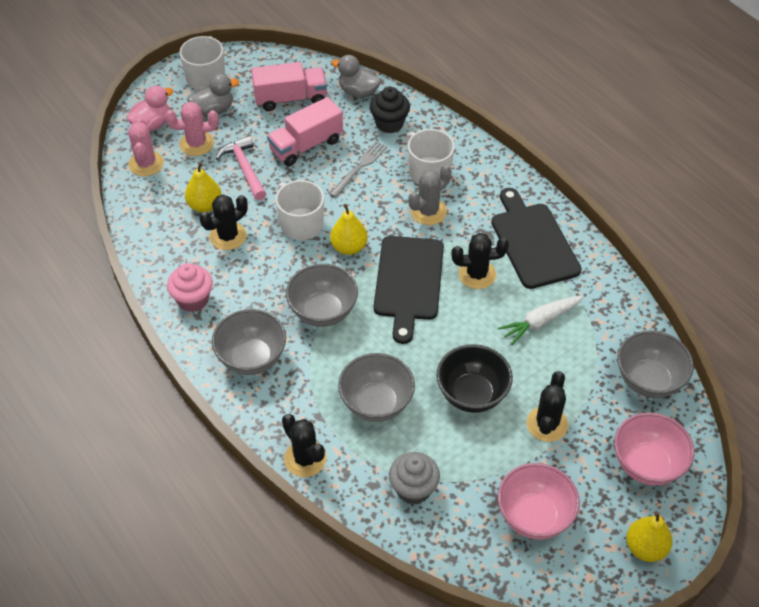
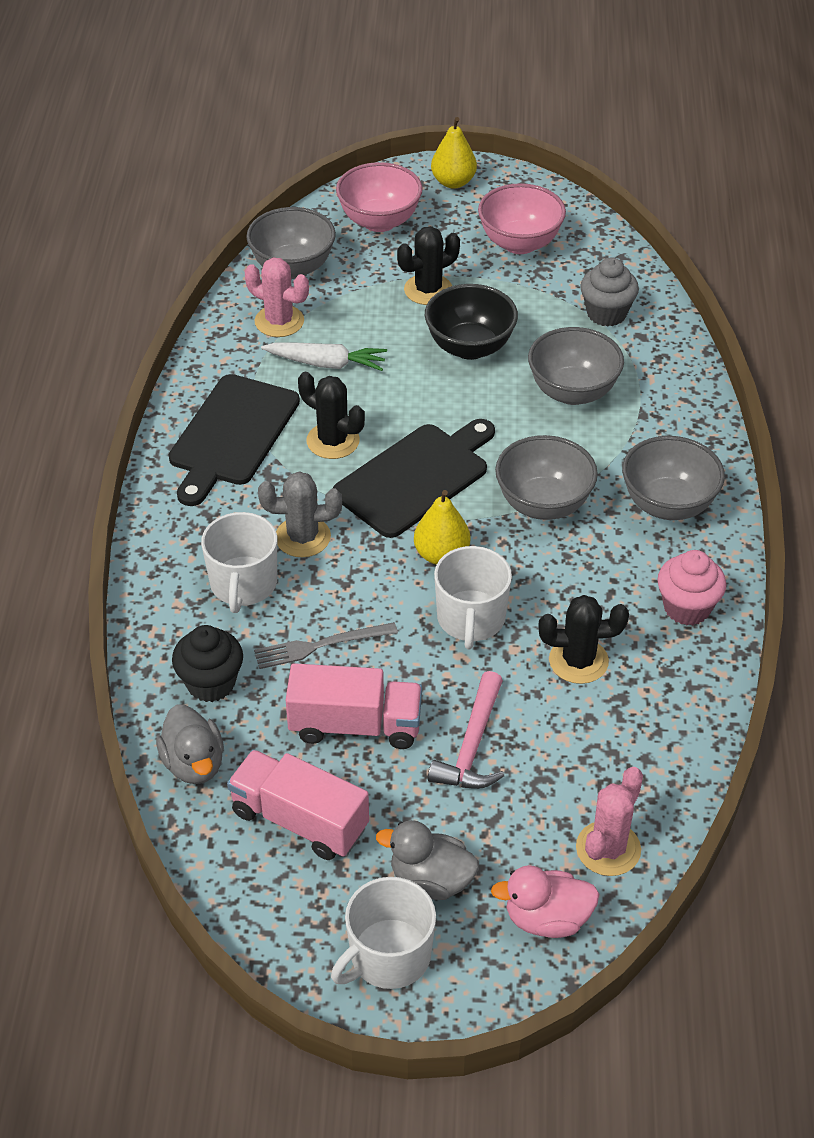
camera: 140 degrees left, 5 degrees down
pink cactus [165,102,219,156] -> pink cactus moved to [245,257,309,337]
yellow pear [185,163,222,212] -> none
black cactus [282,414,327,477] -> none

